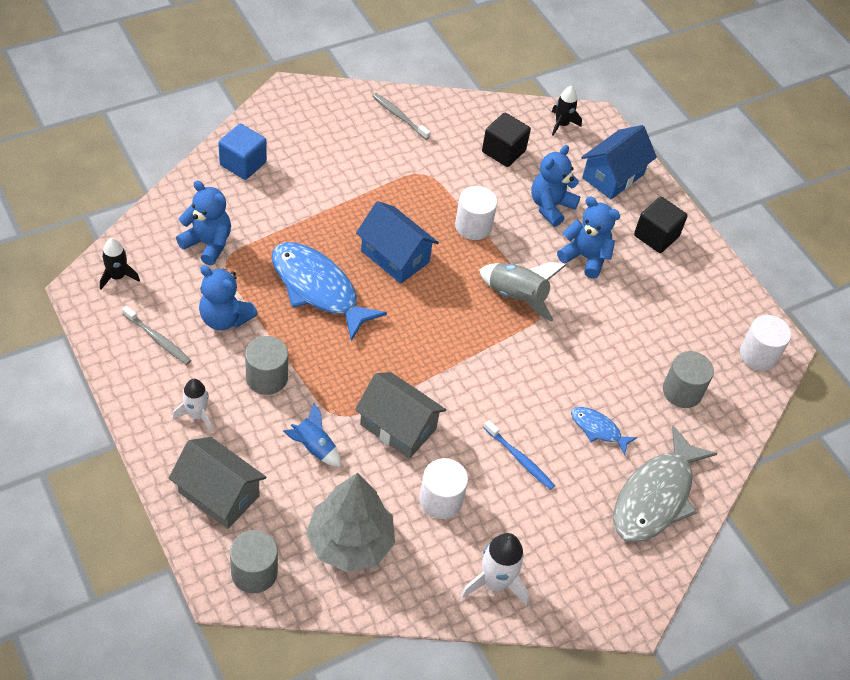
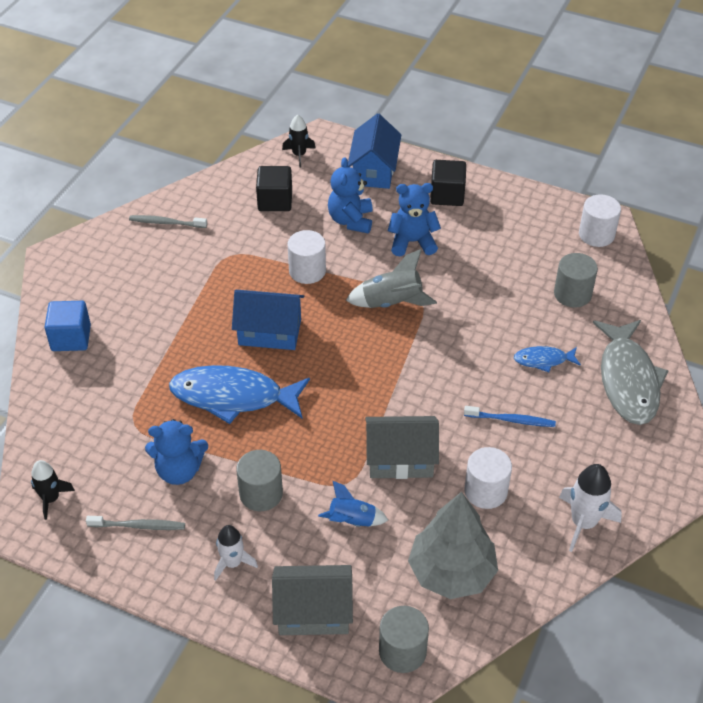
camera: 30 degrees left, 5 degrees down
blue teddy bear [176,180,231,265] -> none

